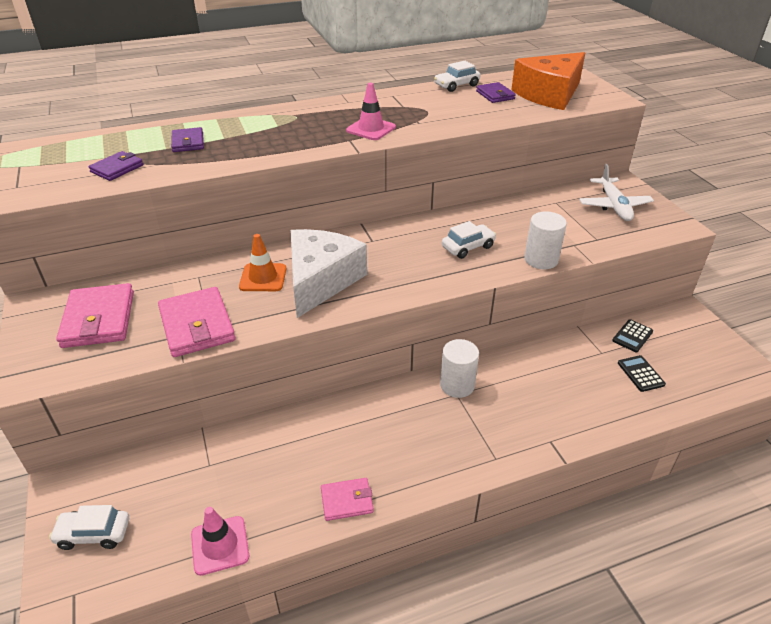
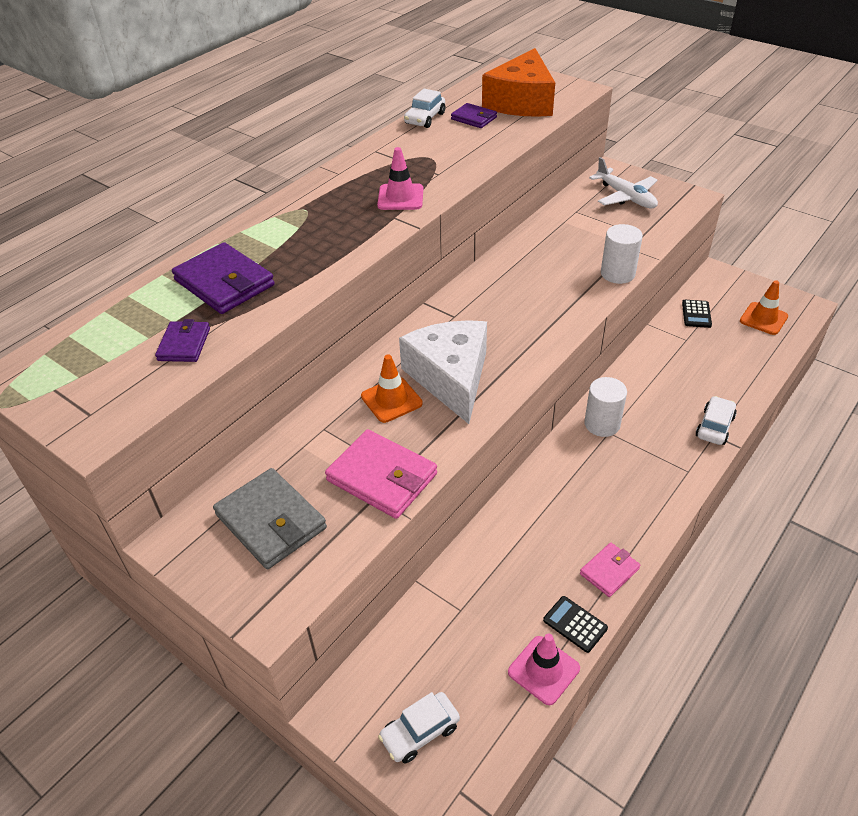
camera: 30 degrees left, 5 degrees up
pink wallet [56,283,134,348] -> grey wallet [213,468,327,569]
purple wallet [171,127,204,152] -> purple wallet [172,242,275,314], size x1.75
white car [442,221,496,259] -> white car moved to [696,396,737,445]
black calculator [618,355,666,392] -> black calculator moved to [543,596,608,653]
none -> orange traffic cone [740,280,788,335]

